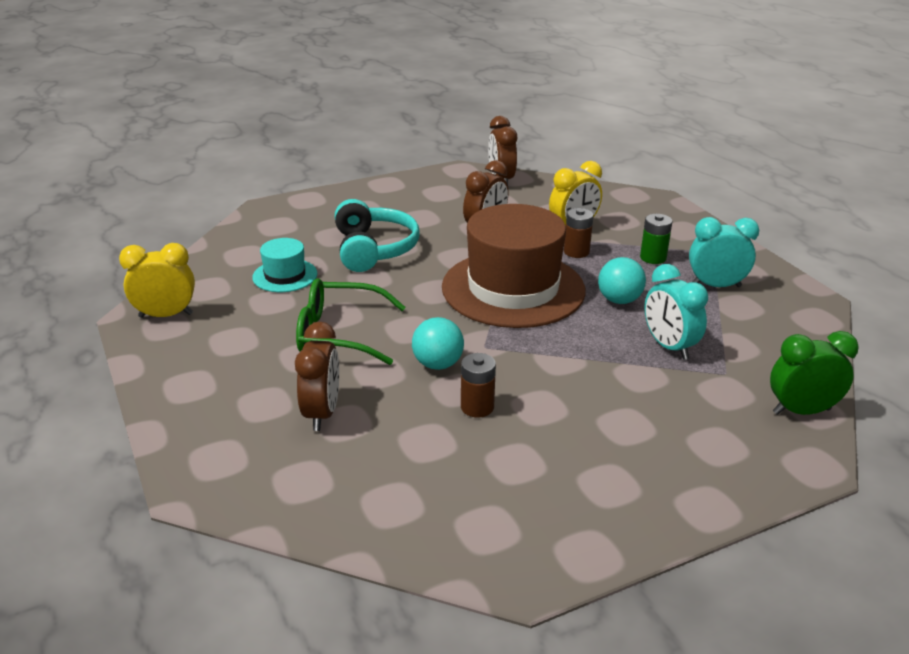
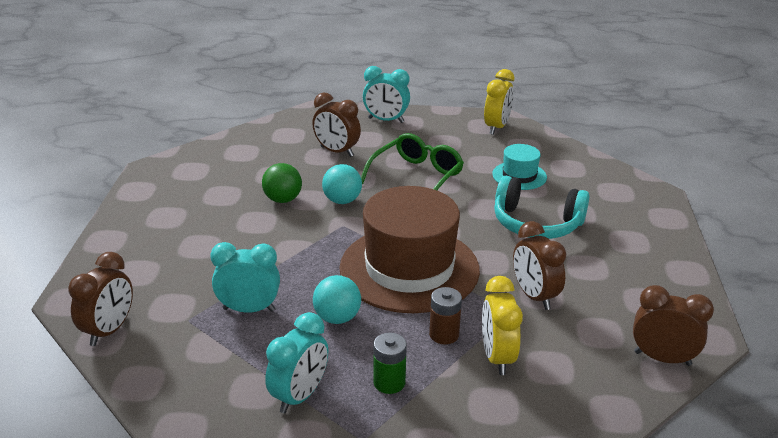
camera: 120 degrees right, 0 degrees up
brown battery [461,353,496,418] -> green ball [262,163,302,203]
green clock [770,331,859,415] -> brown clock [68,252,133,346]
none -> turquoise clock [363,66,410,123]

